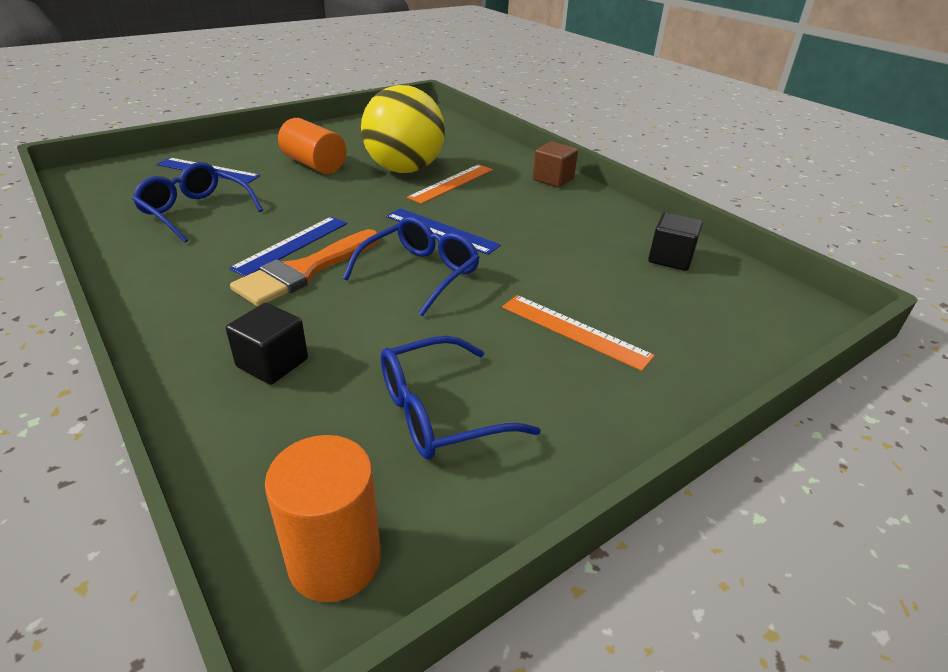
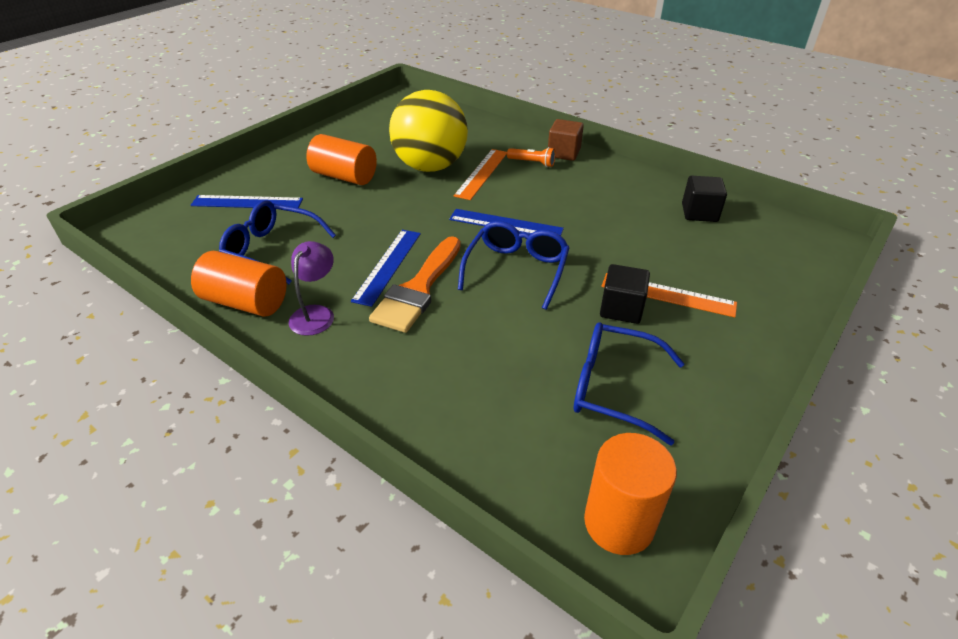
camera: 15 degrees left, 5 degrees up
black cube [226,303,308,385] -> black cube moved to [600,264,650,324]
blue glasses [381,336,541,459] -> blue glasses turned 60 degrees clockwise [574,323,684,446]
none -> orange cylinder [191,251,287,317]
none -> purple lamp [288,241,334,336]
none -> orange flashlight [507,147,556,167]

